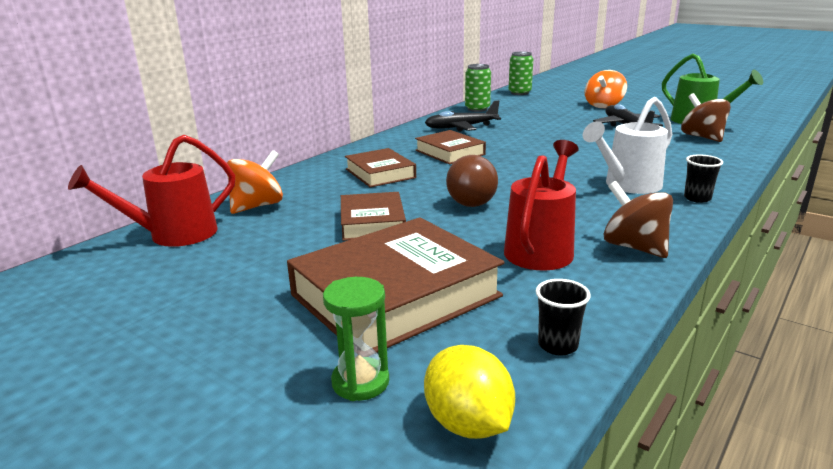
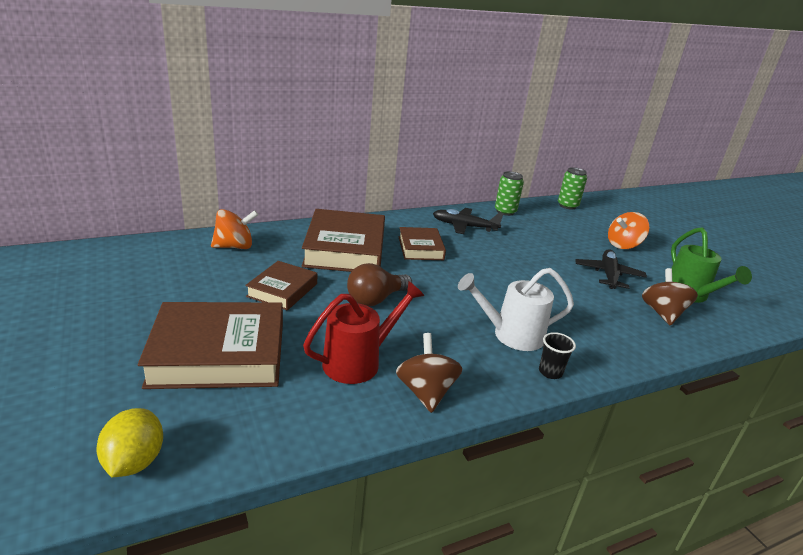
camera: 25 degrees right, 5 degrees up
red watering can [68,135,235,247] -> none
green hourglass [323,277,389,401] -> none
brown book [345,148,416,188] -> brown book [302,209,385,272], size x1.79
black cup [536,279,591,356] -> none

